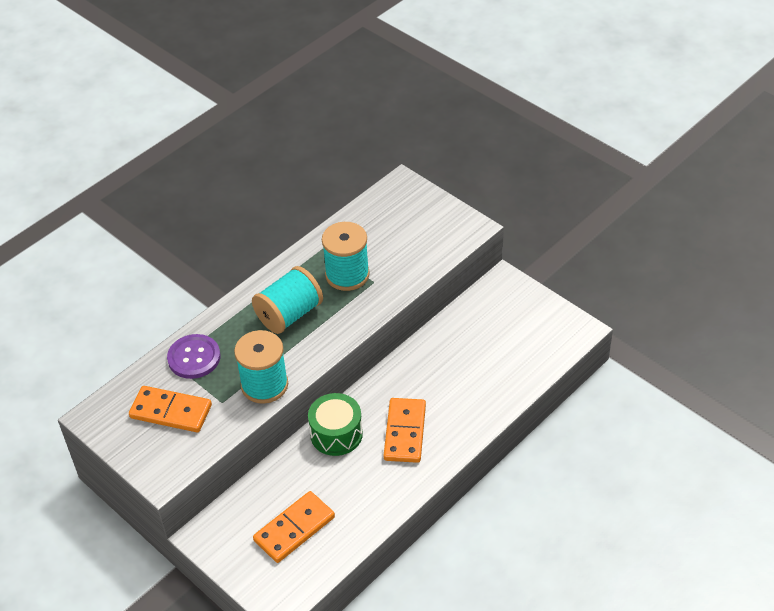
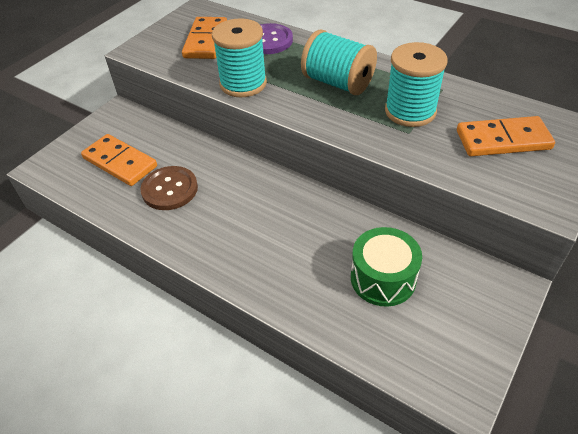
camera: 80 degrees right, 0 degrees up
green drum [308,393,363,456] -> green drum moved to [351,227,422,307]
orange domino [383,398,426,463] -> orange domino moved to [457,116,555,156]
none -> brown button [140,166,198,210]

